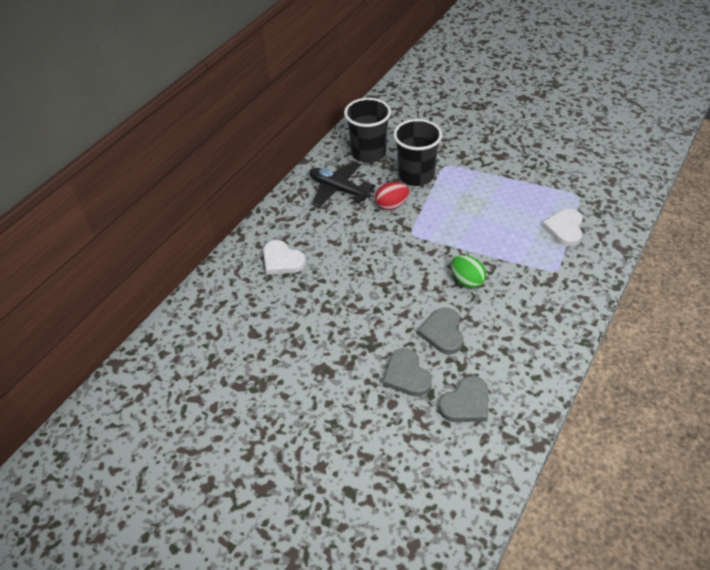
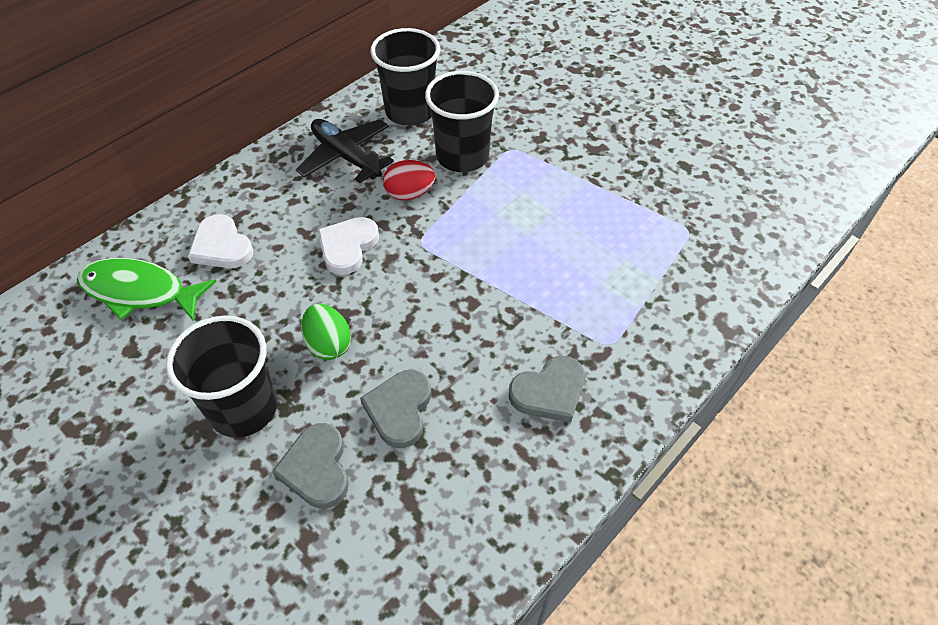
camera: 10 degrees right, 5 degrees up
grey heart [438,376,488,422] -> grey heart moved to [509,356,585,423]
green egg [451,255,486,288] -> green egg moved to [301,304,351,360]
white heart [542,209,583,246] -> white heart moved to [318,217,379,275]
none -> green fish [77,258,217,322]
none -> black cup [166,316,277,438]

